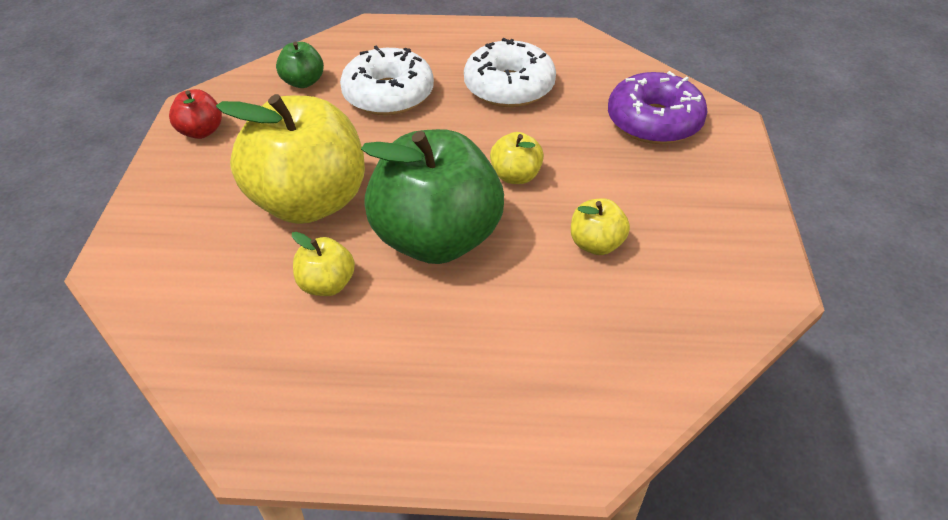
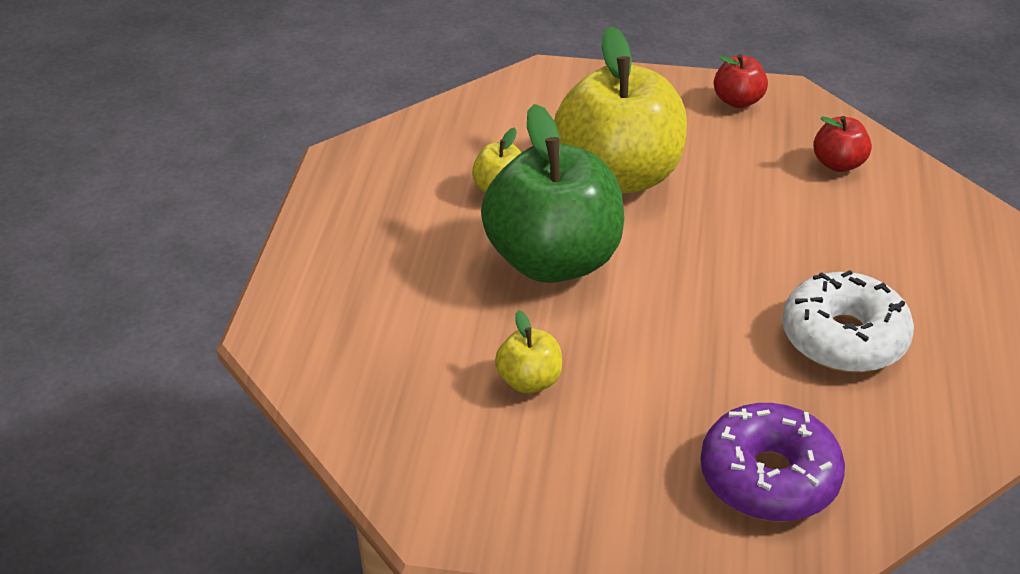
camera: 95 degrees right, 5 degrees down
green apple [276,42,324,88] -> red apple [813,116,872,172]
white donut [340,45,434,115] -> none
yellow apple [490,132,544,184] -> none

